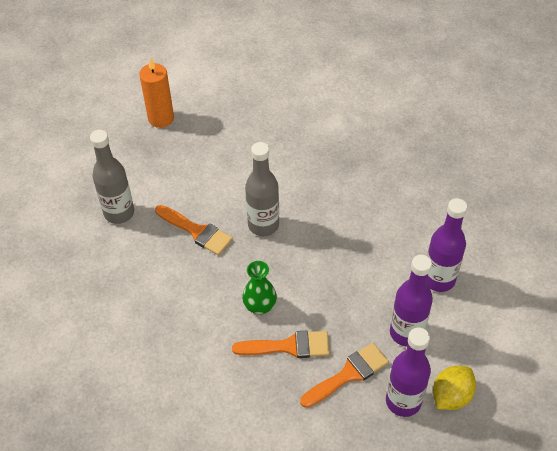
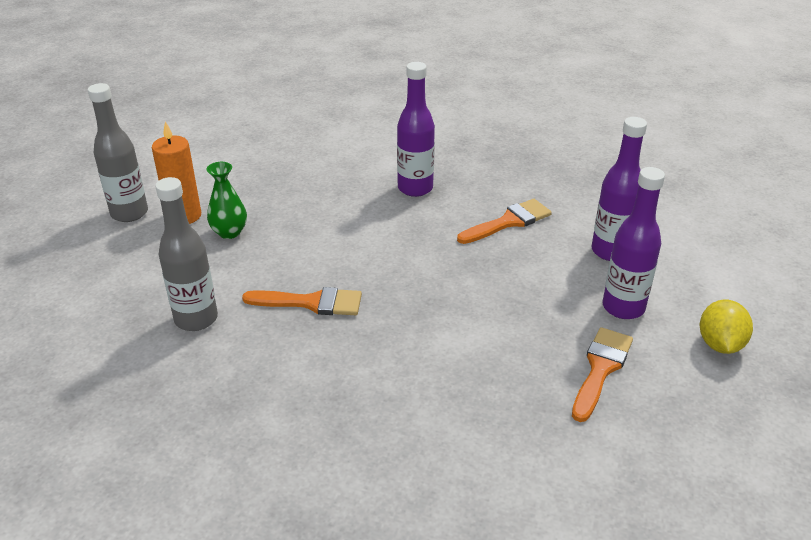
camera: 30 degrees left, 15 degrees down
orange brush [232,331,330,358] -> orange brush moved to [457,199,552,244]
green vase [242,261,277,314] -> green vase moved to [206,162,247,239]
grey bottle [245,142,279,236] -> grey bottle moved to [88,83,148,222]
purple bottle [386,328,431,417] -> purple bottle moved to [397,62,435,197]

